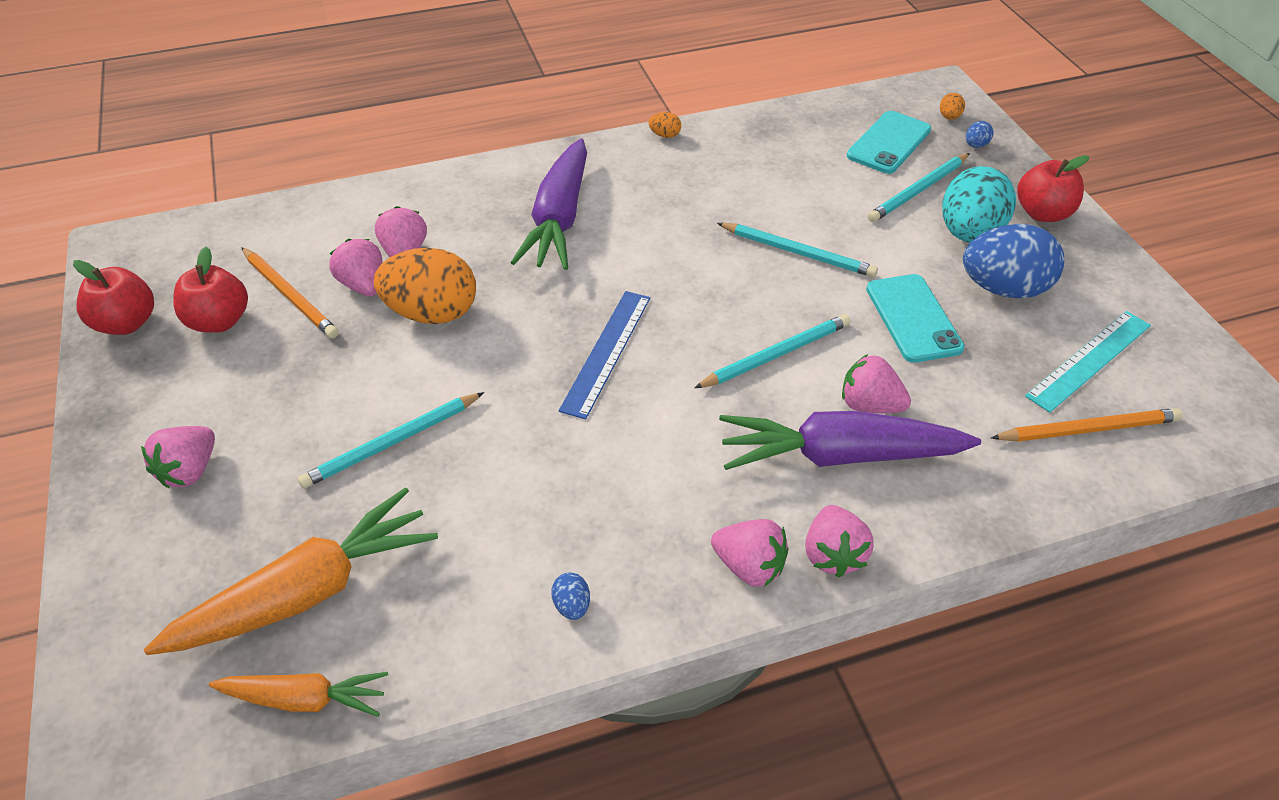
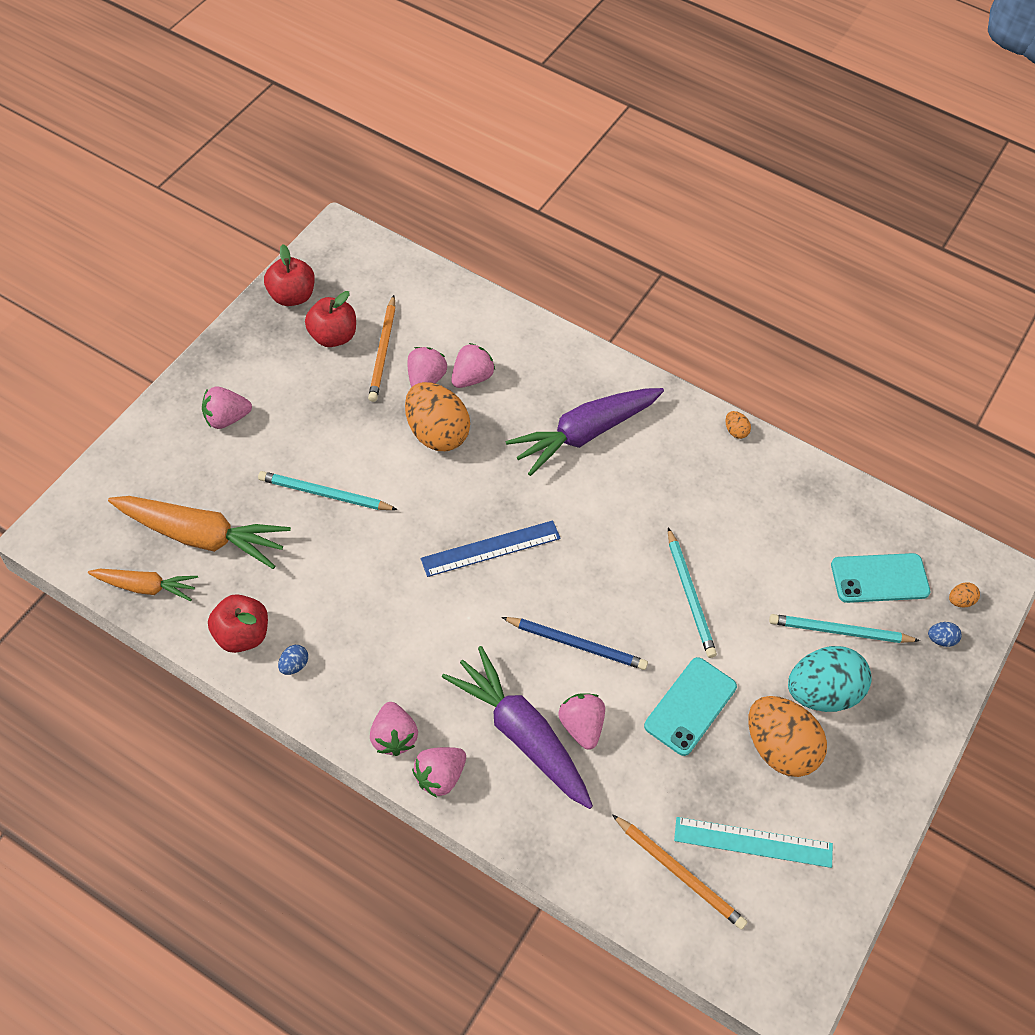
camera: 45 degrees right, 10 degrees up
orange carrot [209,672,388,717] -> orange carrot turned 45 degrees counterclockwise [88,569,198,601]
turquoise pencil [694,314,850,388] -> blue pencil [502,617,648,670]
blue egg [963,224,1064,298] -> orange egg [748,696,827,777]
red apple [1017,155,1089,222] -> red apple moved to [208,594,268,653]

